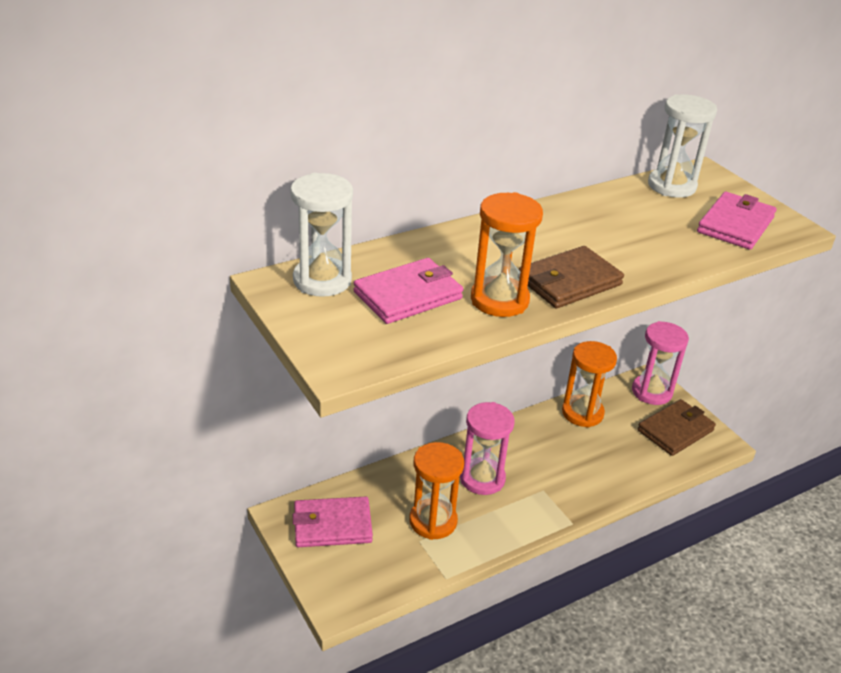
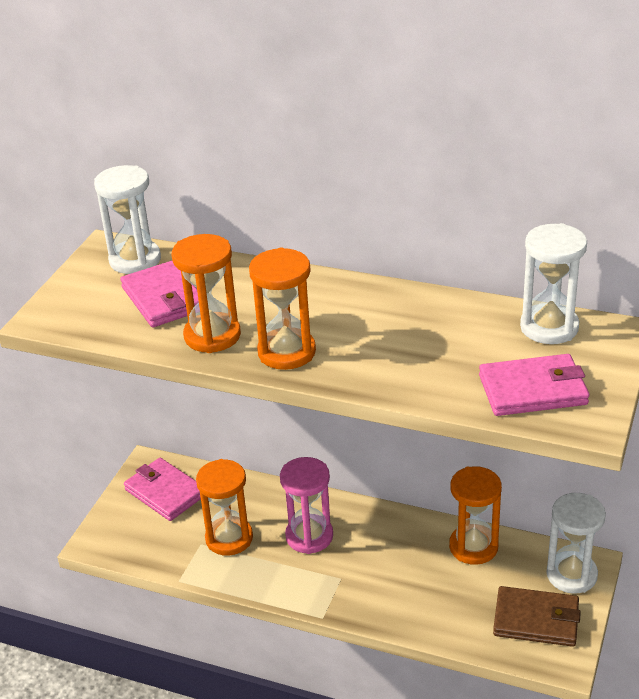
camera: 55 degrees right, 0 degrees up
pink wallet [353,258,463,324] -> pink wallet turned 45 degrees clockwise [120,261,199,327]
brown wallet [519,246,624,308] -> orange hourglass [249,248,316,370]
pink hourglass [632,321,689,405] -> white hourglass [547,493,606,594]

